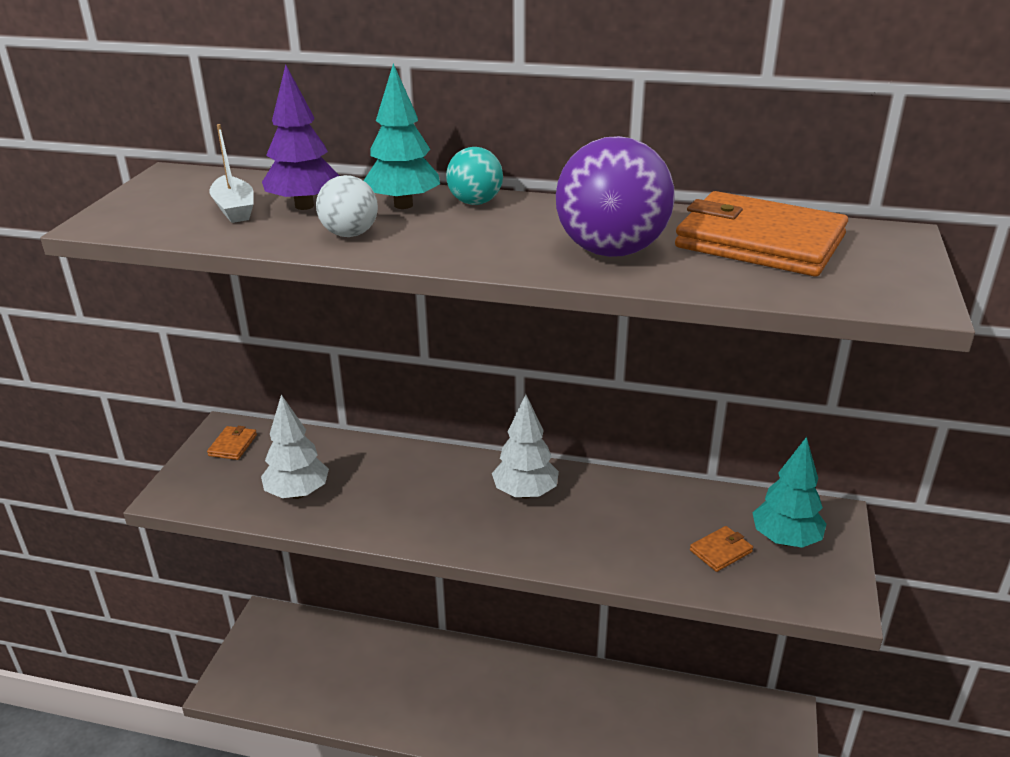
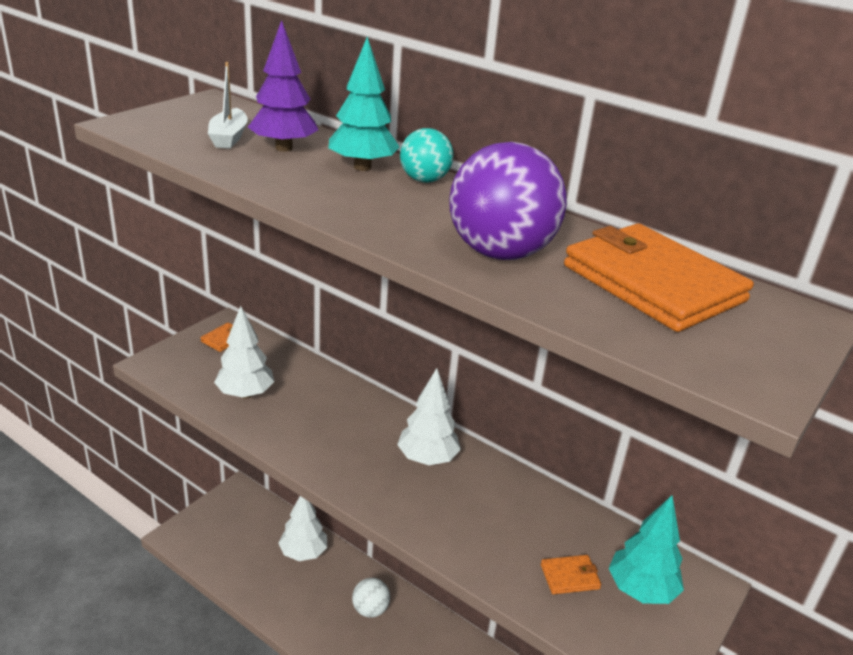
camera: 20 degrees right, 0 degrees up
white ball [316,175,378,237] -> white ball moved to [352,578,390,618]
none -> white tree [279,496,327,561]

